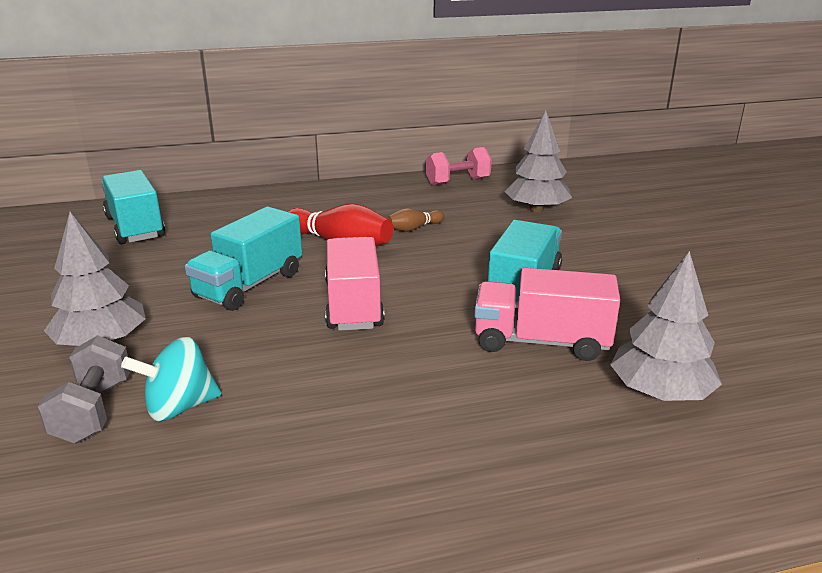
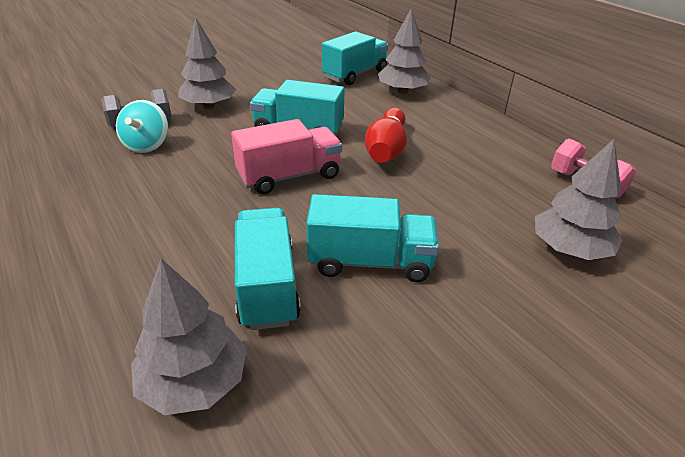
camera: 70 degrees right, 10 degrees up
turquoise spinning top [121,337,221,421] -> turquoise spinning top turned 135 degrees counterclockwise [116,100,168,153]
brown bowling pin [387,208,444,232] -> none
pink truck [474,268,620,361] -> turquoise truck [235,208,301,330]
none -> grey tree [378,8,431,94]

